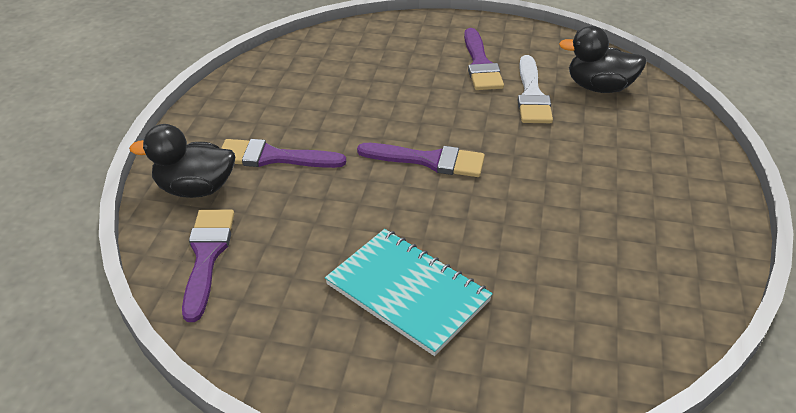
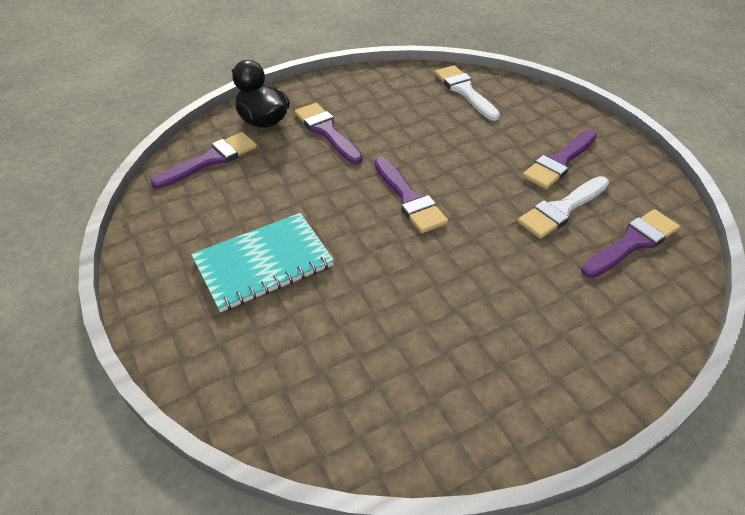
camera: 50 degrees right, 5 degrees up
turquoise notebook [325,229,493,356] -> turquoise notebook turned 60 degrees clockwise [191,213,334,312]
black duck [559,26,647,93] -> purple brush [581,209,680,278]
none -> white brush [435,65,500,121]

